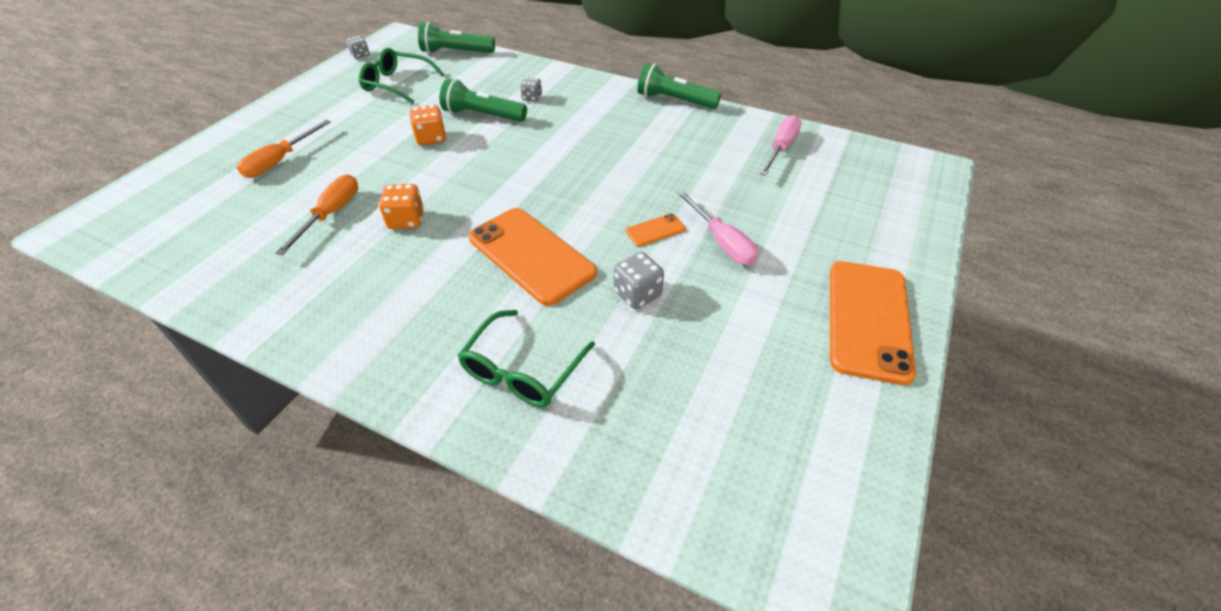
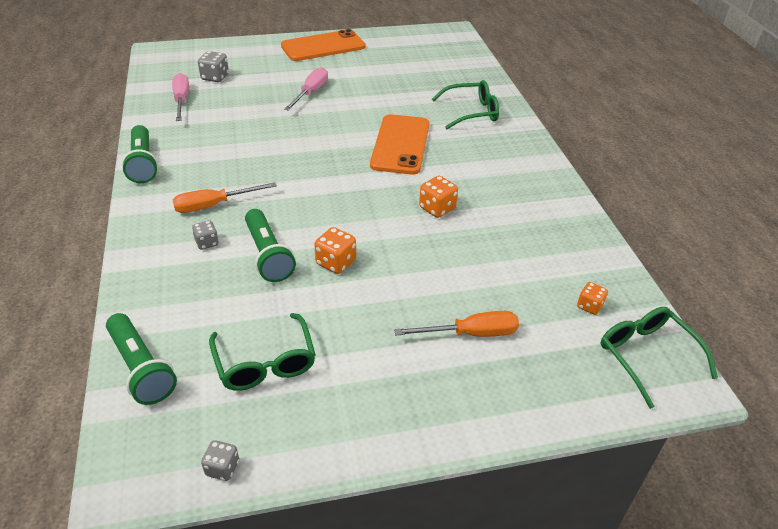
camera: 130 degrees left, 5 degrees down
orange screwdriver [276,174,358,255] -> orange screwdriver moved to [173,182,277,213]
grey dice [614,252,664,309] -> grey dice moved to [198,51,229,82]
orange phone [626,213,686,247] -> none
pink screwdriver [760,115,802,176] -> pink screwdriver turned 90 degrees clockwise [172,73,189,121]
none -> orange dice [577,282,608,315]
none -> green glasses [600,307,718,409]

